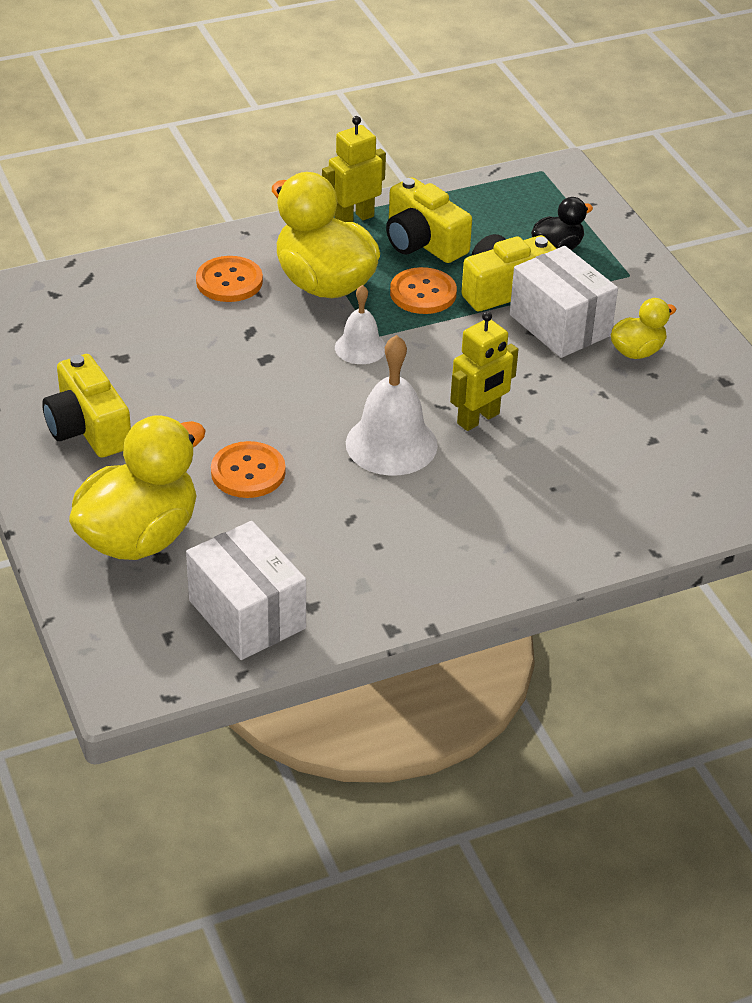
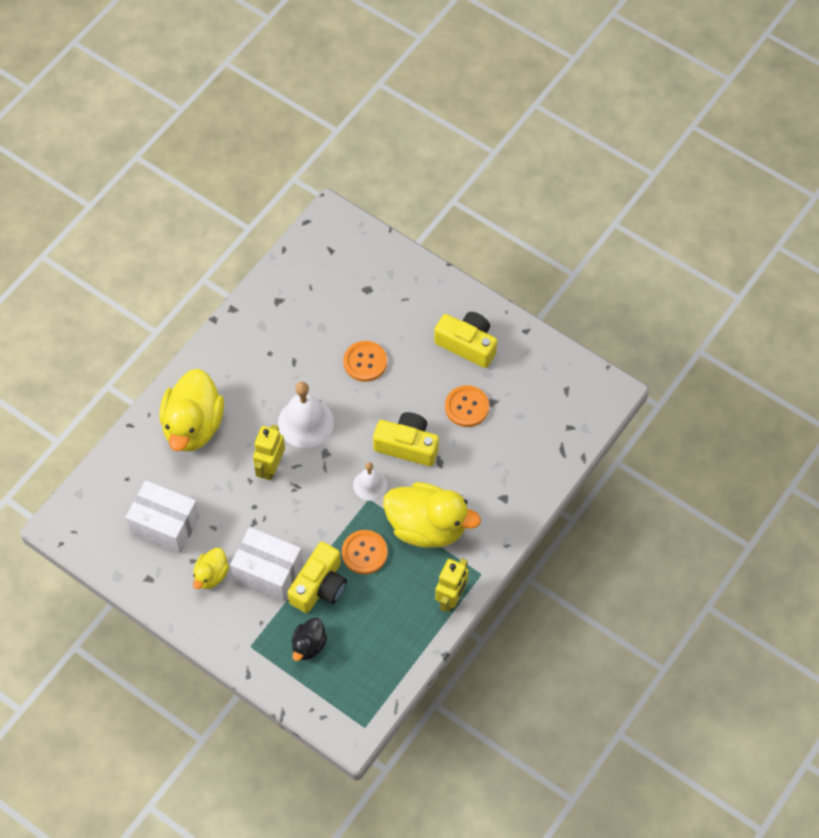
camera: 150 degrees right, 20 degrees up
yellow duck [69,415,206,560] -> yellow duck moved to [160,369,224,452]
white box [186,521,306,660] -> white box moved to [125,481,200,554]
orange button [196,256,263,302] -> orange button moved to [445,385,489,427]
yellow camera [386,177,472,263] -> yellow camera moved to [373,412,439,467]

